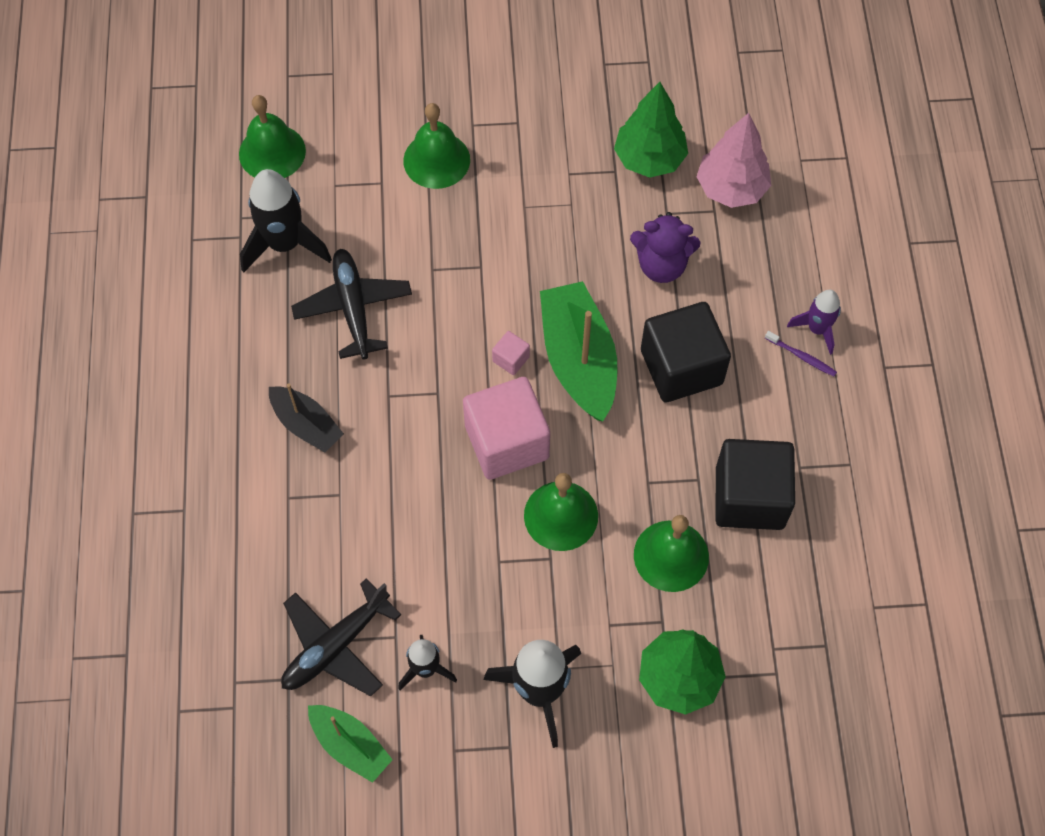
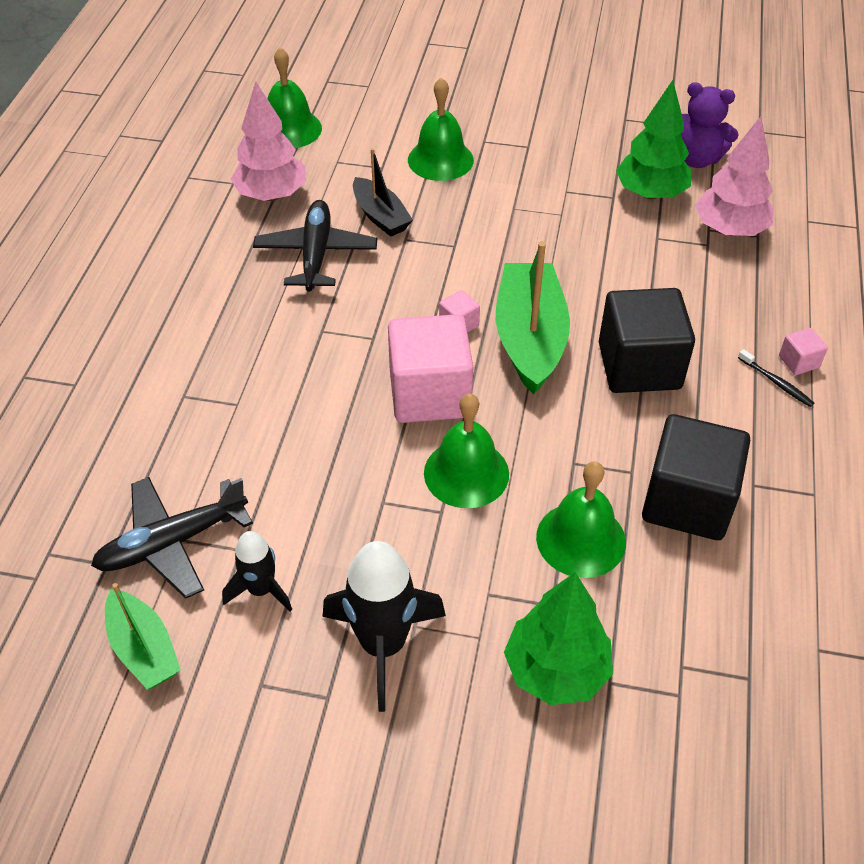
camera: 15 degrees right, 15 degrees down
black rocket [240,169,332,272] -> pink tree [231,82,306,201]
black boat [269,384,344,453] -> black boat moved to [353,148,413,237]
purple teddy bear [630,212,700,283] -> purple teddy bear moved to [680,82,739,168]
purple toothbrush [765,331,837,377] -> black toothbrush [738,349,814,407]
purple rocket [787,290,841,355] -> pink cube [779,328,828,375]

